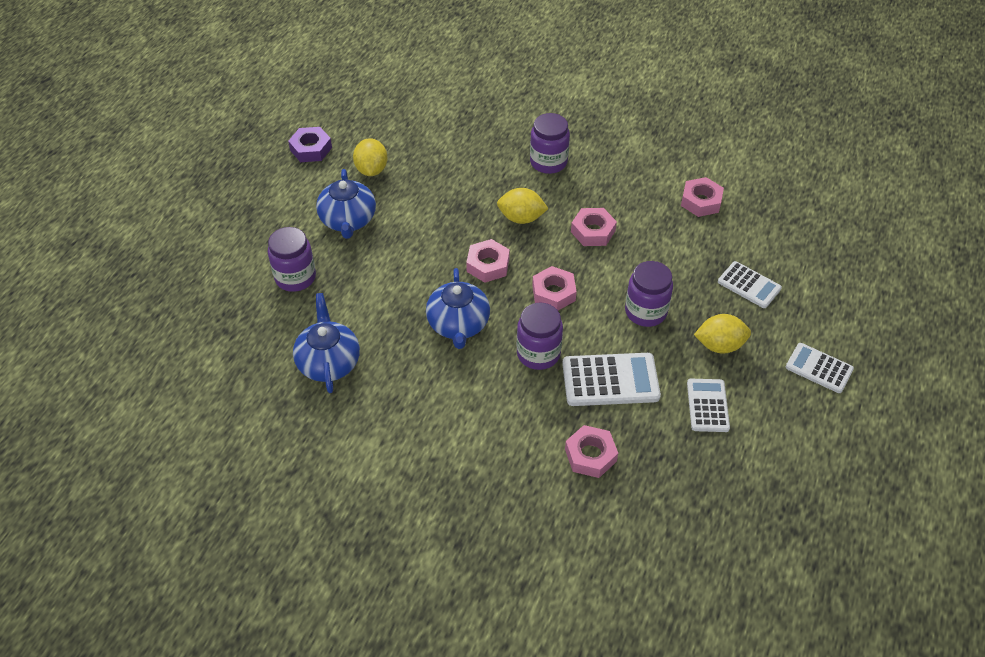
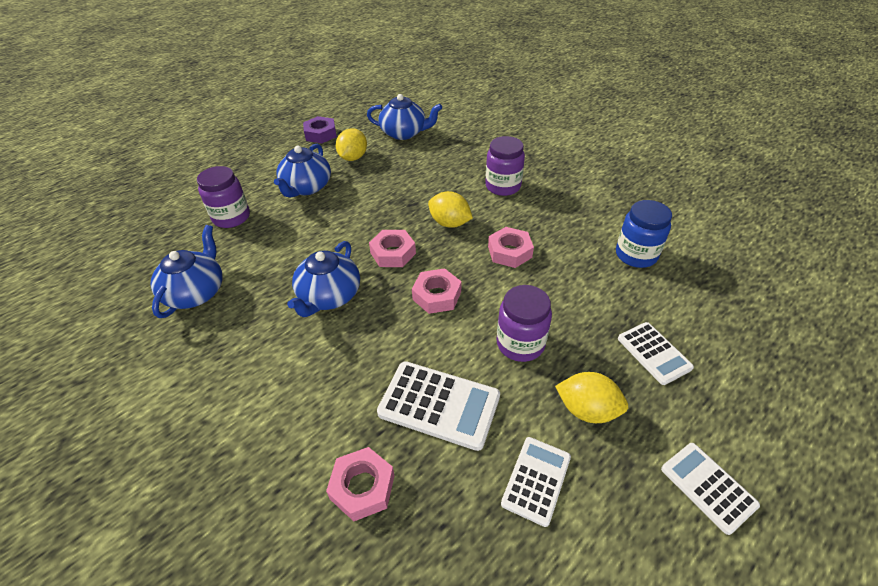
camera: 25 degrees right, 5 degrees down
purple jar [517,303,563,370] -> none
pink nut [681,177,724,217] -> blue jar [616,200,672,268]
none -> blue teapot [367,94,442,140]

